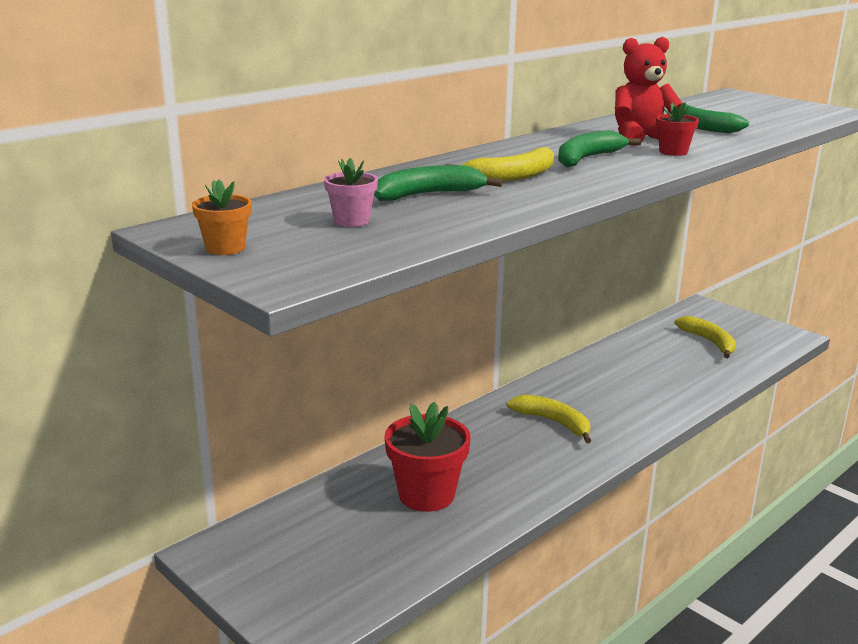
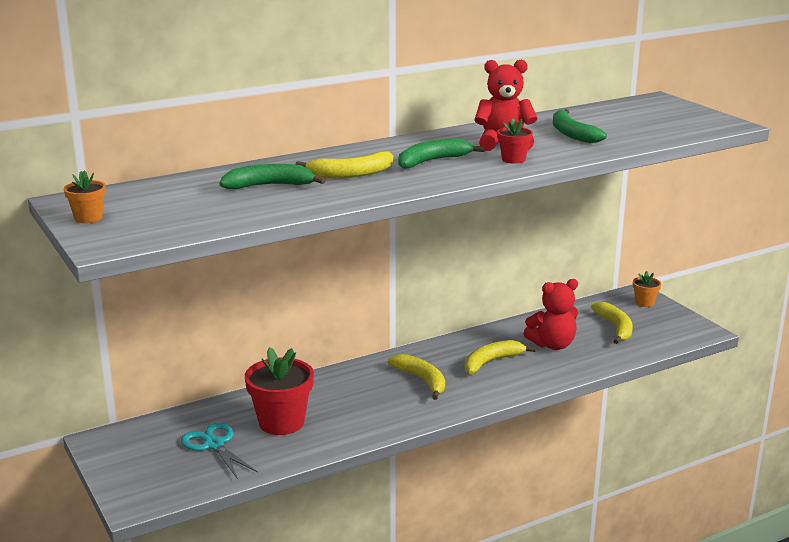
camera: 15 degrees right, 0 degrees up
pink flower pot [324,158,378,227] -> none
none -> turquoise scissors [181,423,258,479]
none -> yellow banana [465,340,536,374]
none -> red teddy bear [523,279,578,350]
none -> orange flower pot [633,271,661,307]

